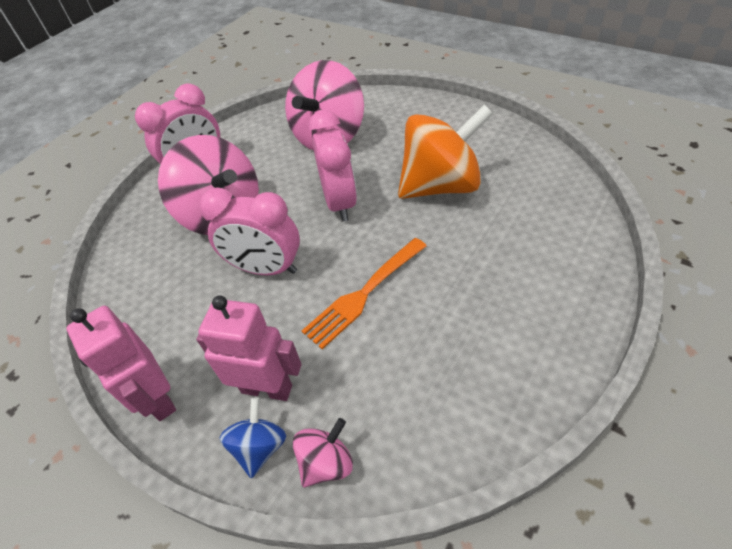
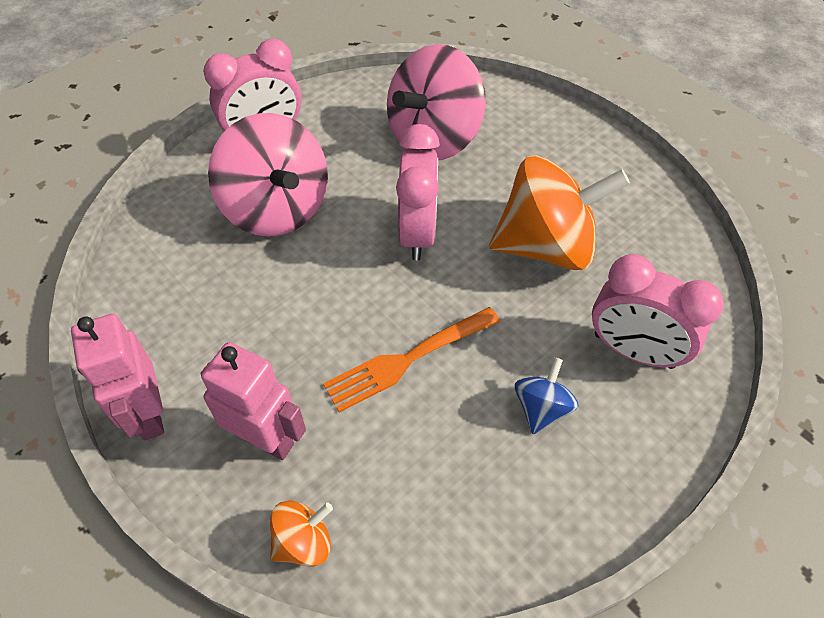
camera: 10 degrees right, 5 degrees up
pink clock [199,187,300,276] -> pink clock moved to [592,254,724,369]
blue spinning top [220,397,286,478] -> blue spinning top moved to [515,357,579,434]
pink spinning top [293,418,353,488] -> orange spinning top [270,500,333,567]

